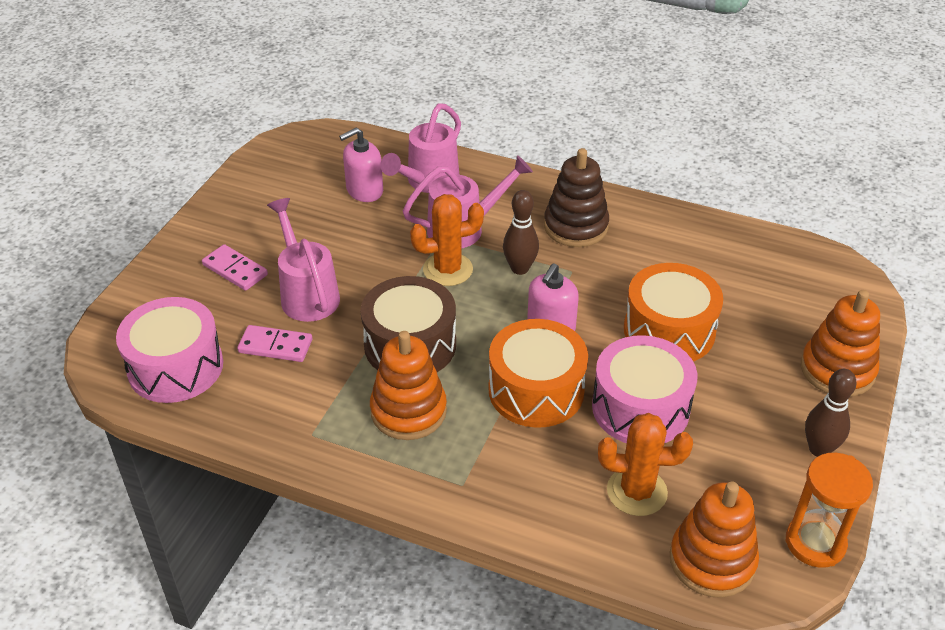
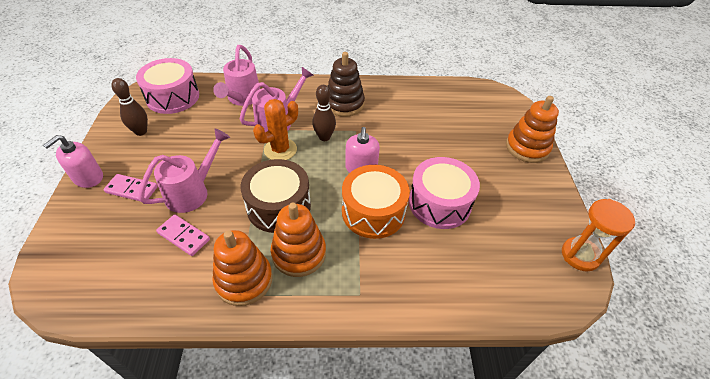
camera: 25 degrees left, 5 degrees up
pink drum [116,297,223,403] -> pink drum moved to [136,58,199,114]
pink domino [237,325,312,362] -> pink domino turned 45 degrees clockwise [156,214,210,256]
pink watering can [267,198,340,322] -> pink watering can turned 90 degrees clockwise [139,128,230,213]
pink soap dispenser [339,128,383,202] -> pink soap dispenser moved to [43,135,103,188]
orange cactus [598,413,693,516] -> none
orange drum [624,263,723,361] -> none
orange stacking toy [670,481,759,598] -> orange stacking toy moved to [212,230,273,306]
brown bowling pin [805,369,857,457] -> brown bowling pin moved to [111,78,148,136]

